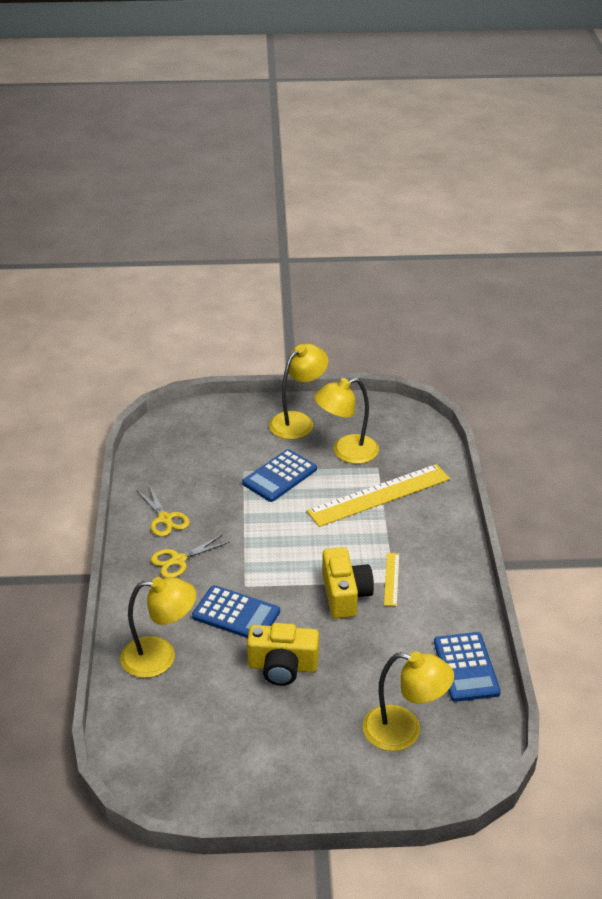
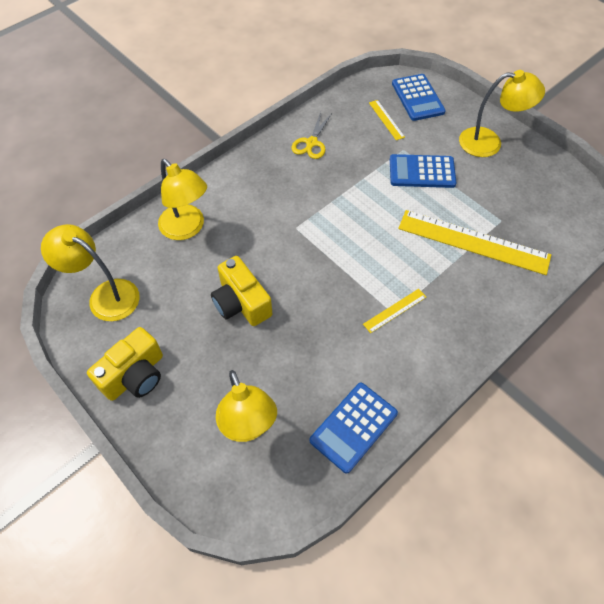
camera: 50 degrees right, 20 degrees up
yellow scissors [151,535,230,578] -> none
blue calculator [192,585,280,638] -> blue calculator moved to [392,74,446,121]
yellow lamp [314,378,379,464] -> yellow lamp moved to [41,224,140,321]
yellow camera [322,547,374,619] -> yellow camera moved to [87,327,163,401]
none -> yellow ruler [369,100,405,140]

